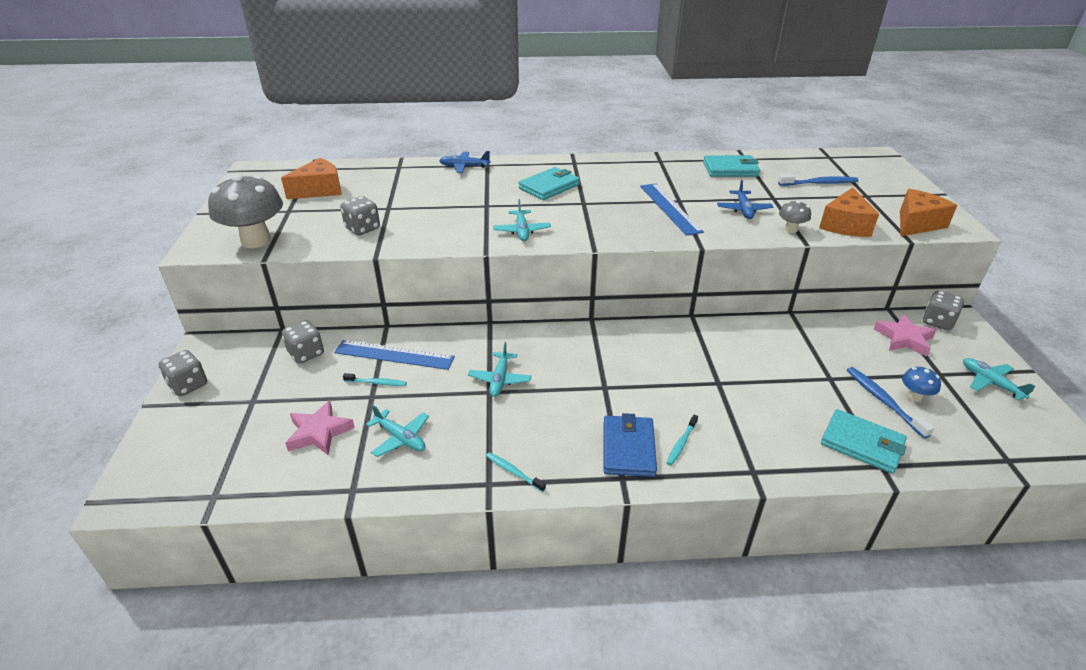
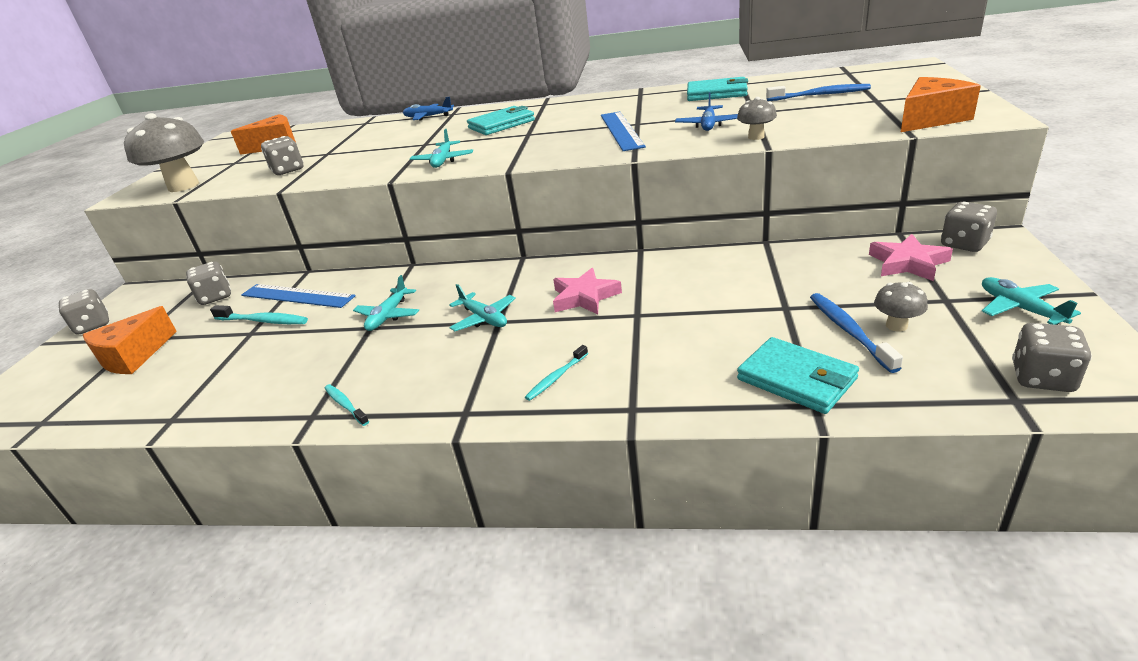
camera: 15 degrees right, 5 degrees down
pink star [285,400,355,455] -> pink star moved to [553,268,622,315]
turquoise toothbrush [343,373,407,386] -> turquoise toothbrush [210,305,308,324], size x1.58
turquoise plane [366,405,429,457] -> turquoise plane moved to [449,284,516,331]
blue wallet [604,413,657,477] -> none
orange cheese [819,187,879,237] -> orange cheese moved to [83,306,177,374]
blue mushroom [902,367,941,402] -> grey mushroom [874,282,928,331]
none -> grey dice [1012,323,1092,392]

